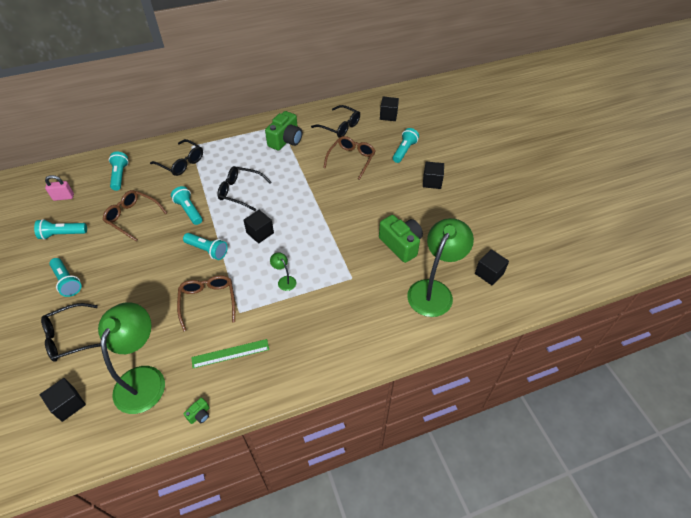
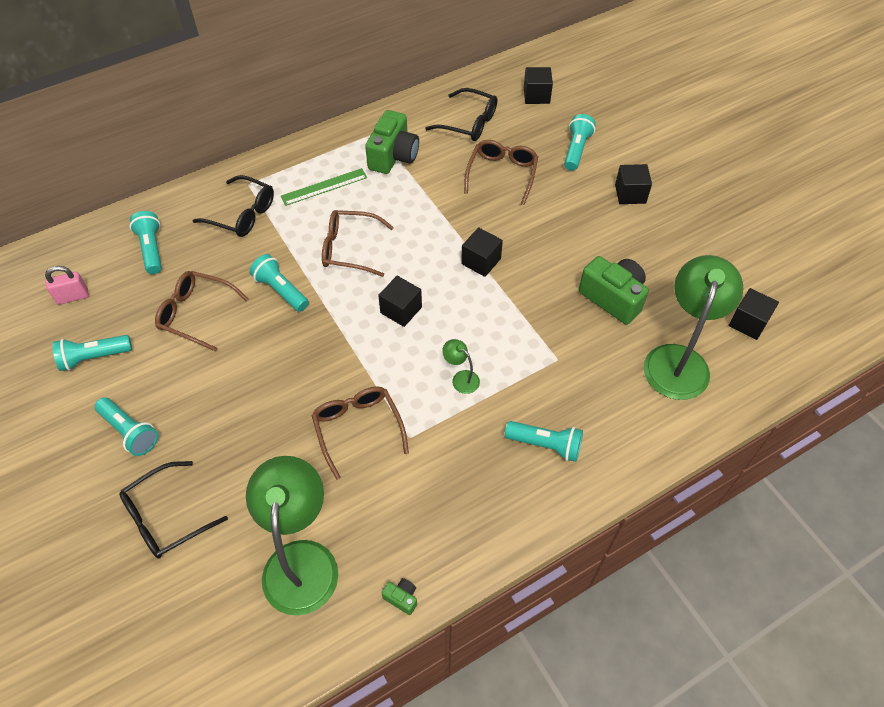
camera: 10 degrees left, 5 degrees up
black cube [40,378,86,422] -> black cube moved to [461,227,503,277]
turquoise flashlight [183,233,228,260] -> turquoise flashlight moved to [505,421,583,462]
green camera [183,397,210,424] -> green camera turned 90 degrees counterclockwise [382,578,417,615]
green ruler [191,339,269,368] -> green ruler moved to [281,168,367,206]
black glasses [217,166,272,211] -> brown glasses [322,210,394,277]

